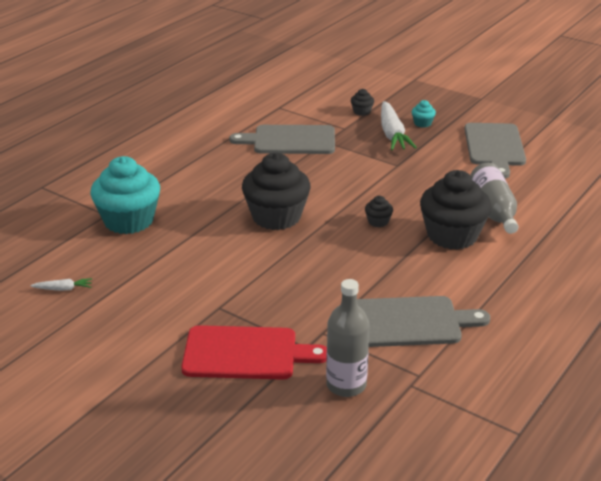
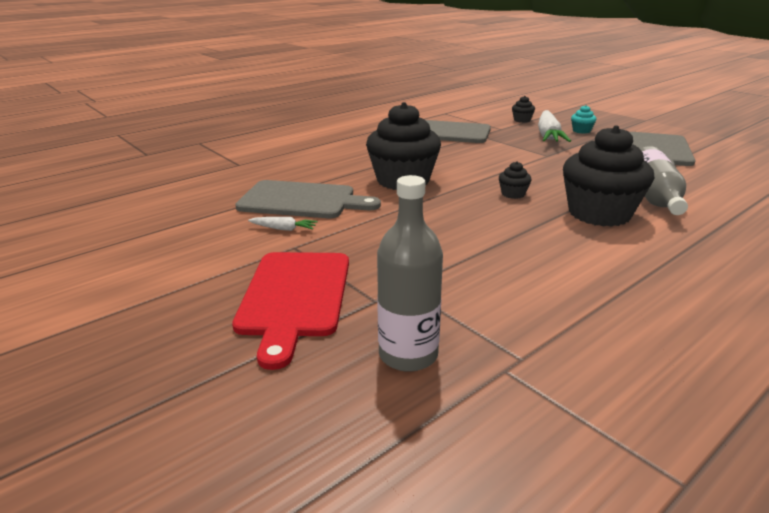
camera: 15 degrees right, 5 degrees down
white carrot [30,278,92,291] -> white carrot moved to [248,217,318,231]
turquoise cupcake [90,156,160,234] -> none
red cutting board [181,325,327,380] -> red cutting board turned 75 degrees clockwise [232,252,349,370]
grey cutting board [357,296,490,347] -> grey cutting board moved to [235,180,381,218]

